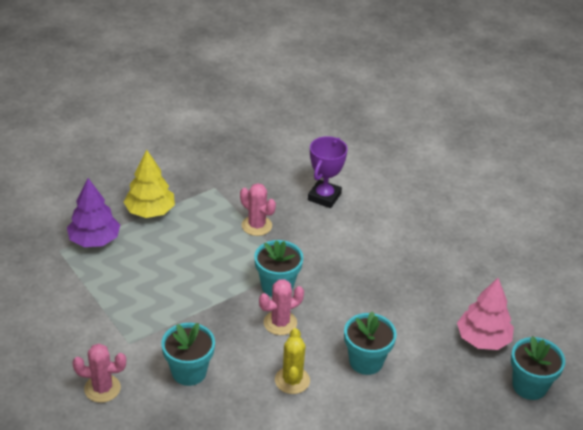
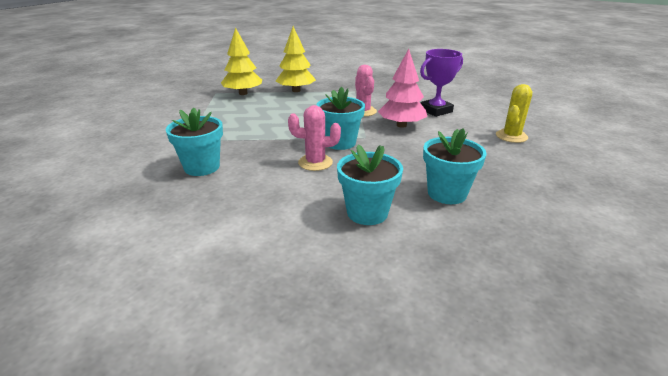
camera: 35 degrees right, 10 degrees down
purple tree [67,178,120,247] -> yellow tree [221,27,262,95]
pink cactus [73,344,126,403] -> none
yellow cactus [275,328,310,394] -> yellow cactus moved to [496,84,532,143]
pink tree [457,278,514,350] -> pink tree moved to [378,49,427,128]
turquoise flower pot [511,336,565,400] -> turquoise flower pot moved to [423,128,486,204]

